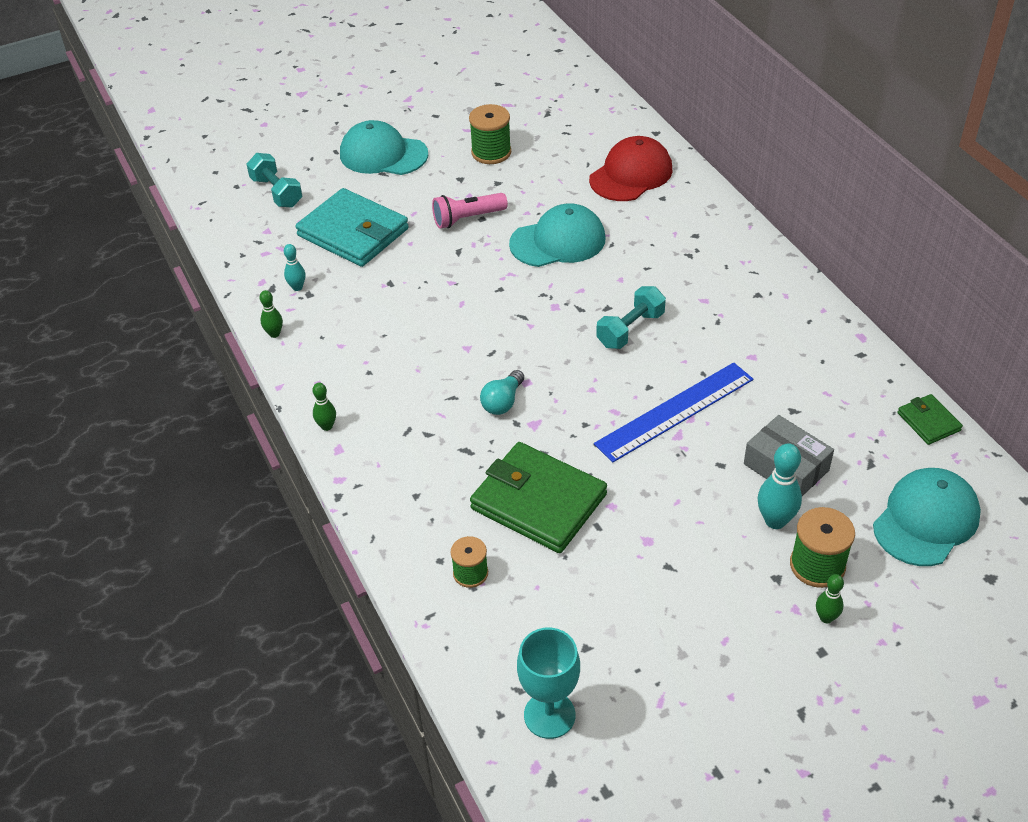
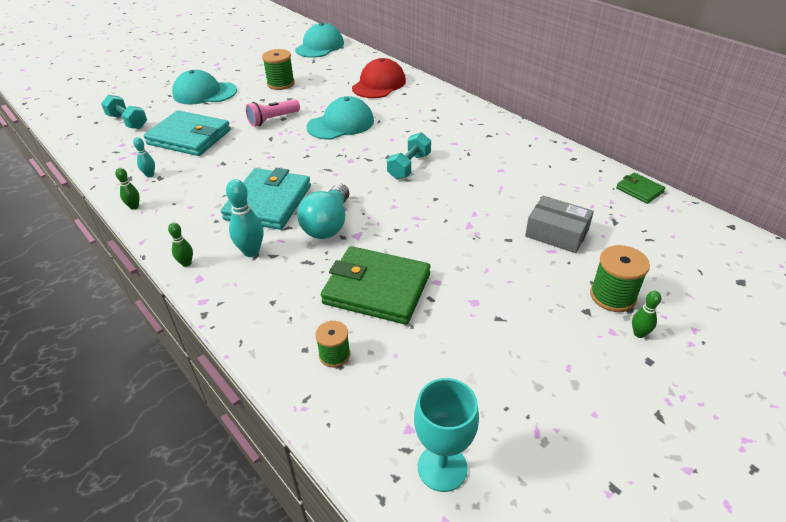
camera: 15 degrees left, 5 degrees down
turquoise light bulb [480,370,524,415] -> turquoise light bulb [297,184,349,239], size x1.68
blue ruler [594,362,753,462] -> none
turquoise bowling pin [757,443,802,529] -> turquoise bowling pin moved to [226,179,263,257]
turquoise cap [873,468,981,566] -> turquoise cap moved to [295,23,344,58]
none -> turquoise wallet [221,168,311,230]

